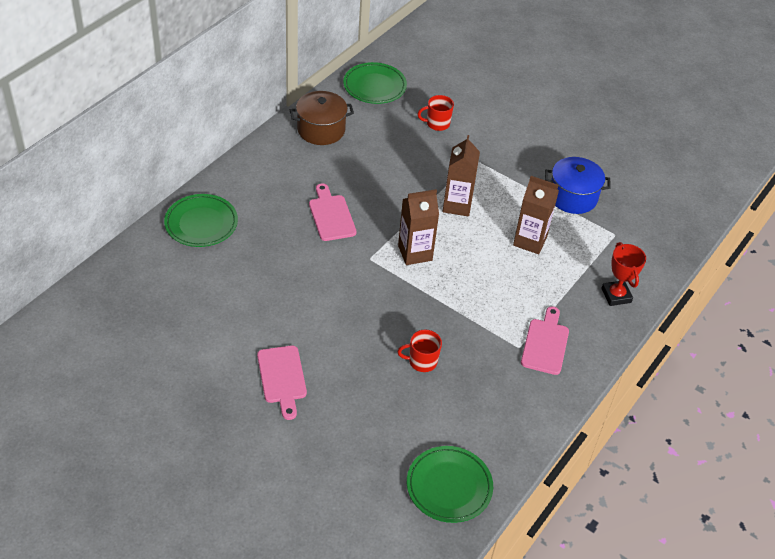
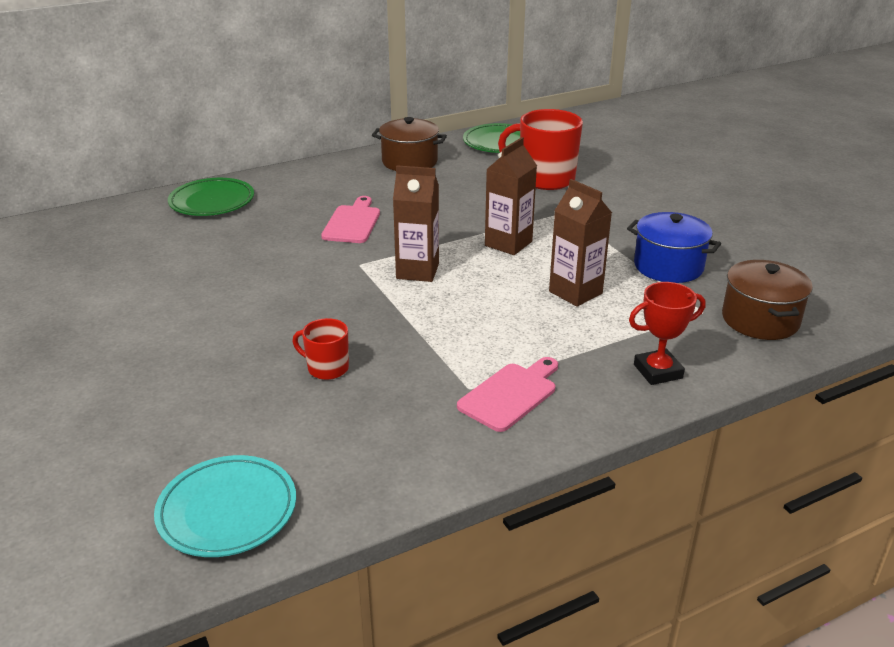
camera: 30 degrees right, 15 degrees down
pink cutting board [257,346,307,420] -> none
green plate [407,446,493,523] -> turquoise plate [154,455,296,557]
red mug [418,95,454,131] -> red mug [498,109,583,190], size x1.90
red trophy [601,242,646,306] -> red trophy turned 60 degrees clockwise [629,282,706,385]
none -> brown pot [722,260,813,340]

